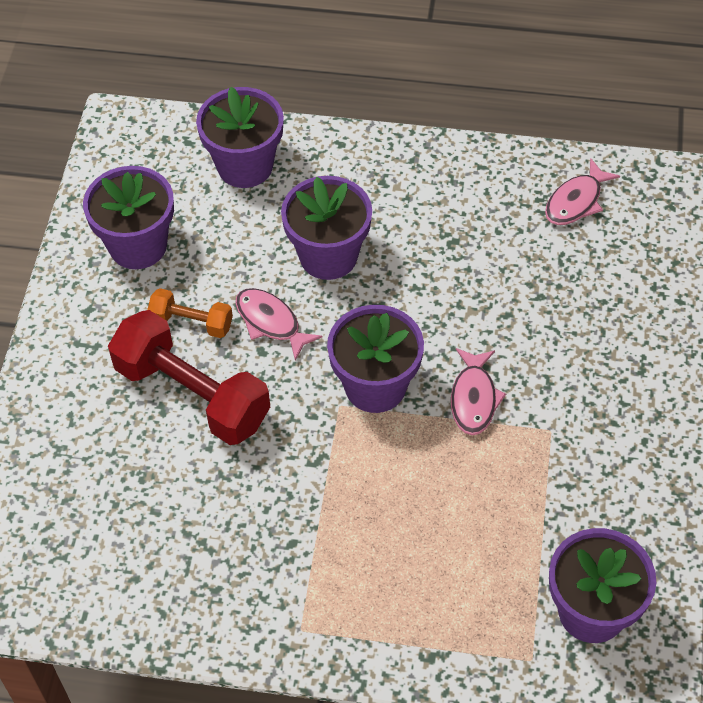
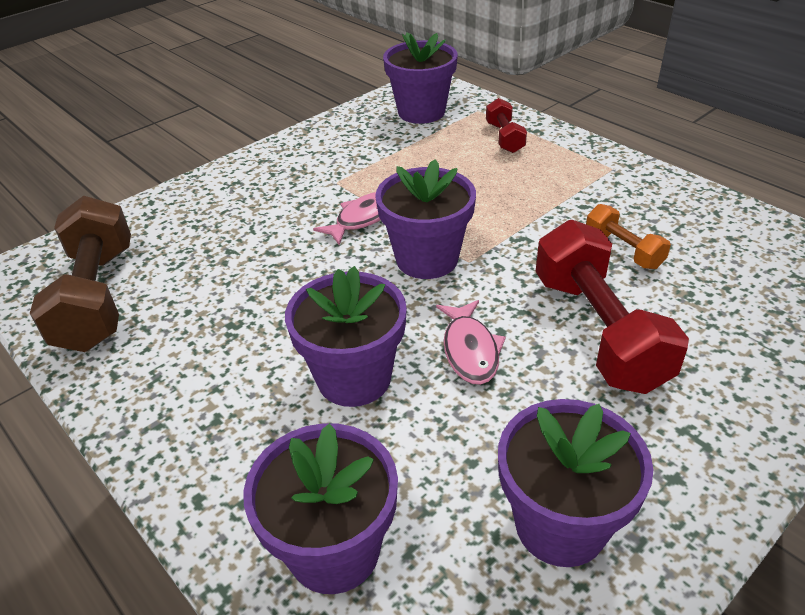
camera: 140 degrees left, 15 degrees down
orange dumbbell [147,288,233,338] -> orange dumbbell moved to [586,204,671,269]
pink fish [545,158,620,225] -> brown dumbbell [30,196,131,352]
none -> red dumbbell [486,98,527,153]

